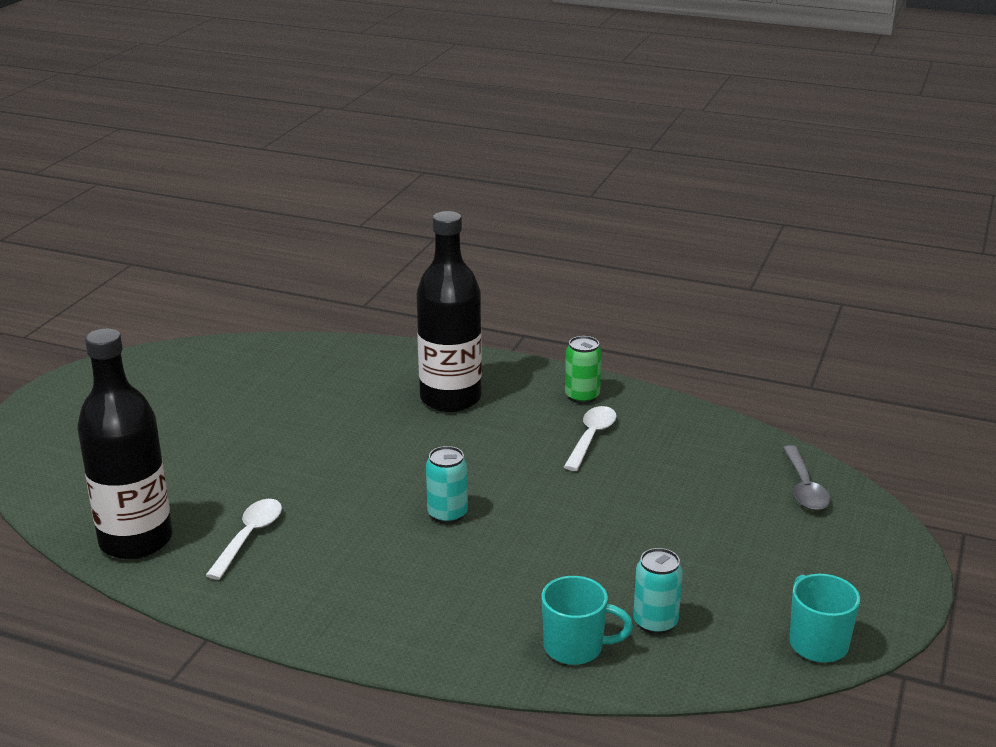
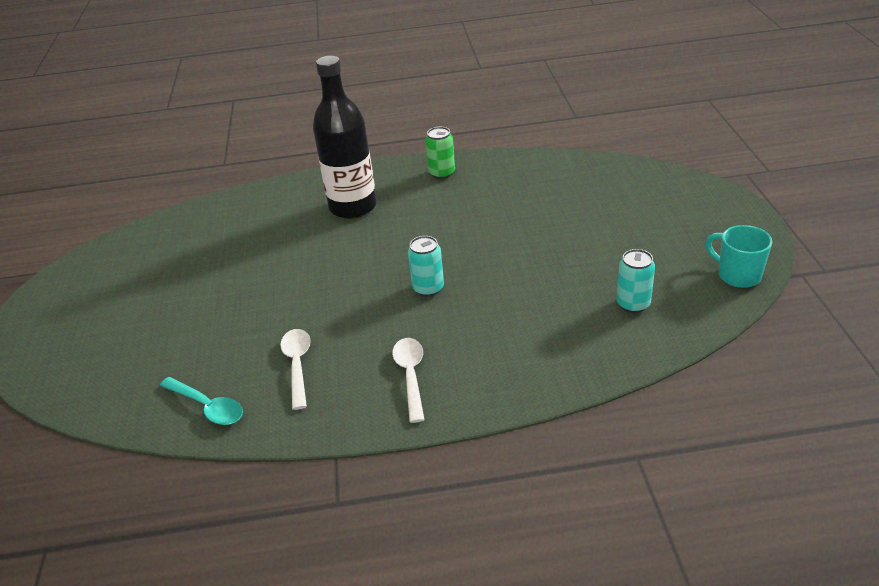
camera: 25 degrees left, 10 degrees up
black bottle [77,328,172,559] -> turquoise spoon [160,377,243,425]
turquoise mug [542,576,633,665] -> none
white spoon [564,406,617,471] -> white spoon moved to [392,338,425,423]
grey spoon [783,445,831,511] -> none

